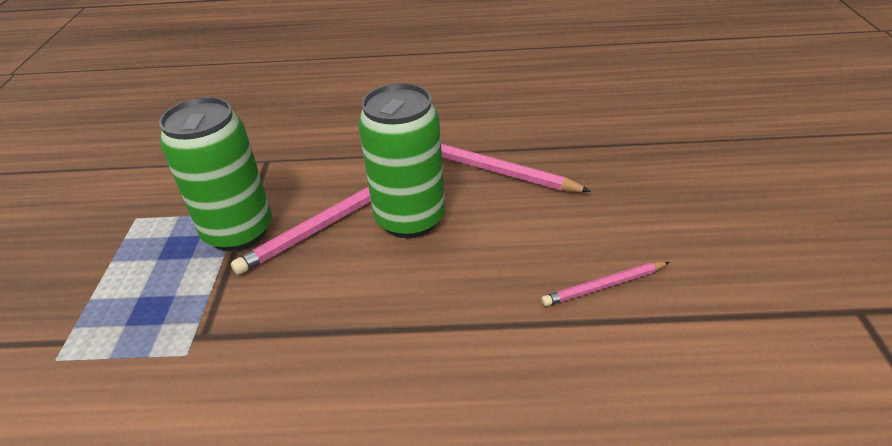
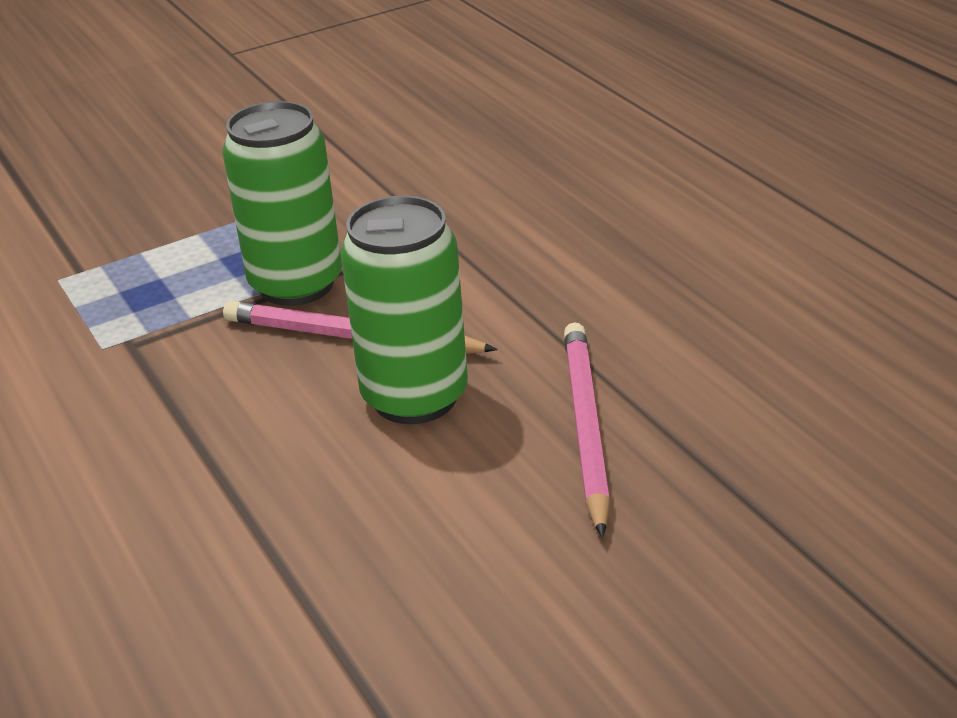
camera: 60 degrees right, 5 degrees down
pink pencil [541,262,669,306] -> none

